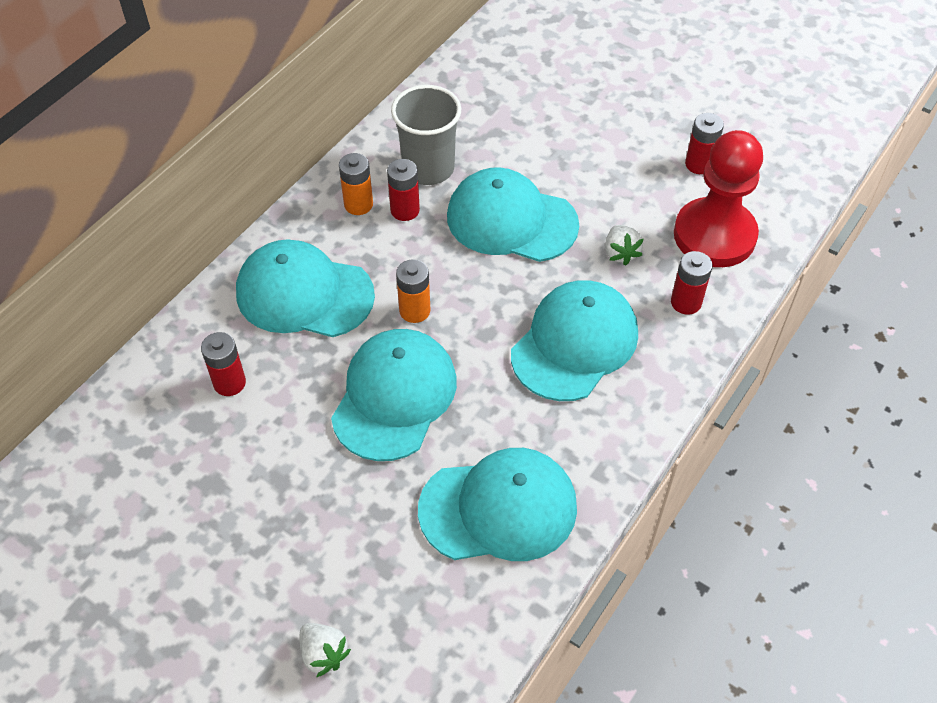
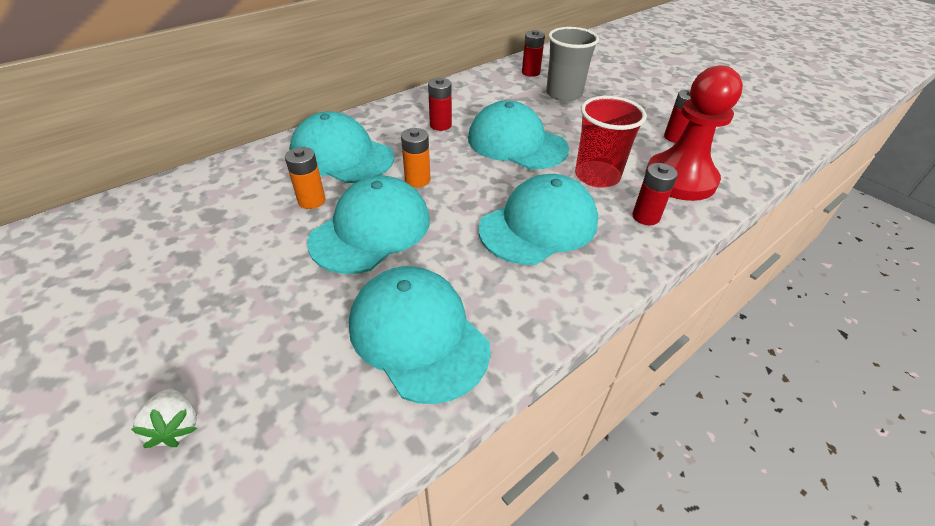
camera: 15 degrees right, 10 degrees down
red battery [201,332,246,396] -> red battery moved to [522,30,545,77]
orange battery [339,153,373,215] -> orange battery moved to [285,147,325,209]
grey cup [391,85,461,185] -> grey cup moved to [546,27,599,102]
turquoise cap [418,448,577,561] -> turquoise cap turned 135 degrees counterclockwise [349,266,491,404]
white strawberry [605,225,644,266] -> red cup [575,96,647,188]

